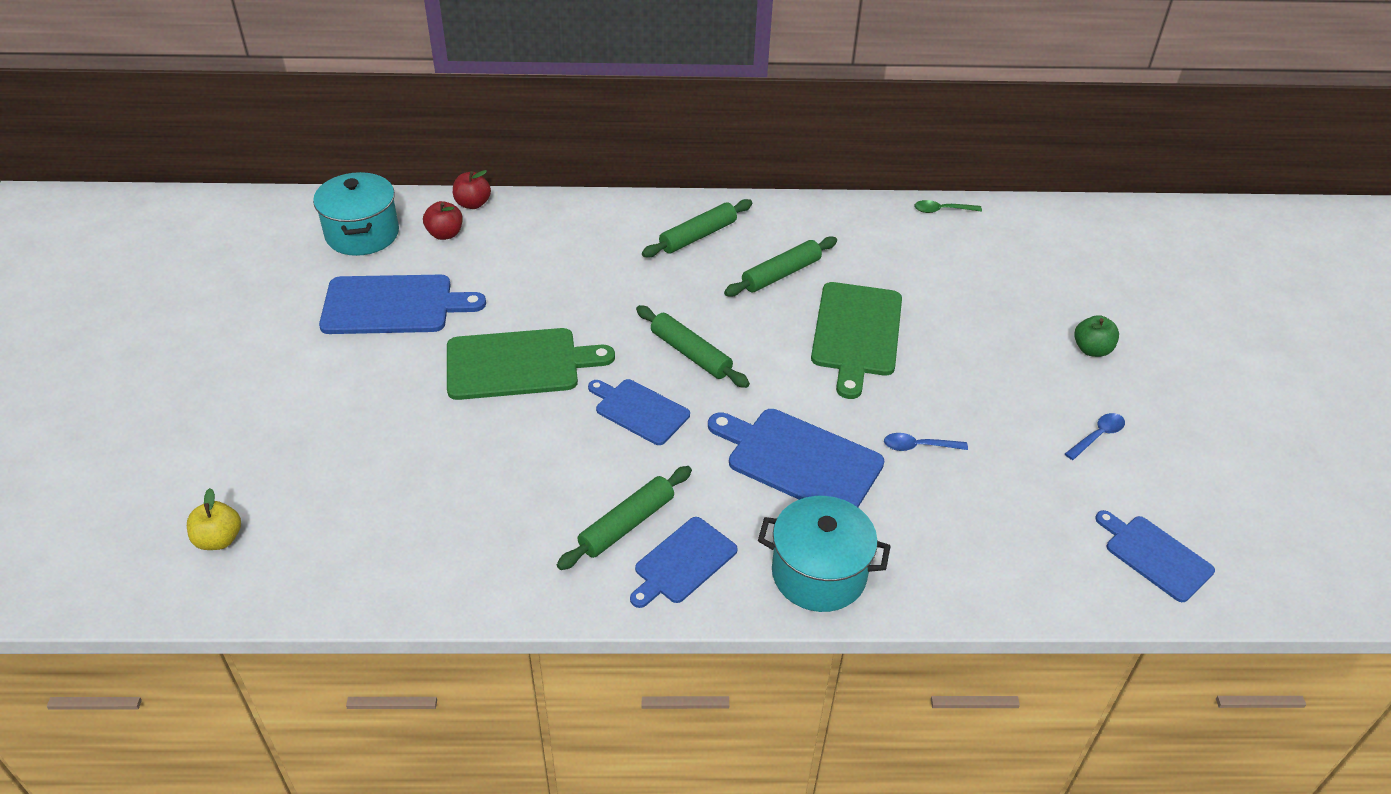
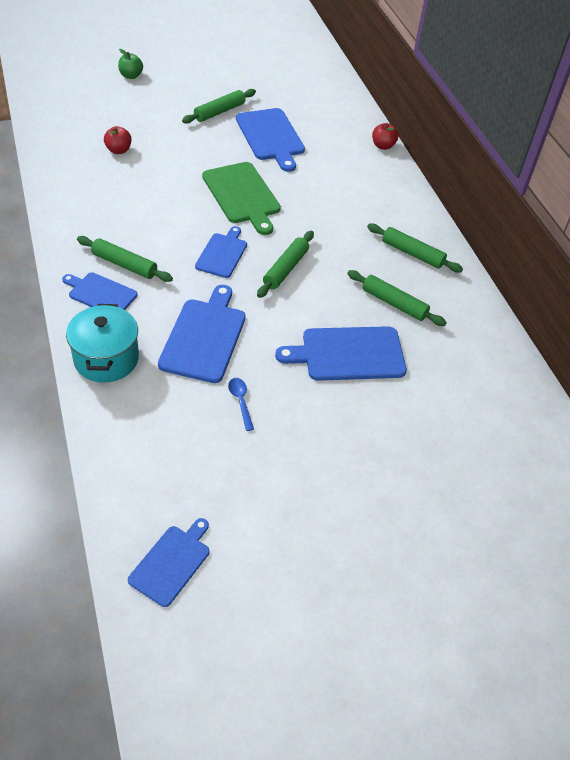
camera: 70 degrees right, 5 degrees up
yellow apple [187,488,241,550] -> none
turquoise pot [313,172,399,256] -> none
red apple [423,201,463,240] -> red apple moved to [104,126,131,154]
green cutting board [811,282,902,399] -> blue cutting board [275,326,407,381]
green spoon [914,200,982,213] -> none
blue spoon [1065,413,1125,460] -> none
green apple [1074,315,1119,357] -> green apple moved to [118,49,143,79]
none -> green rolling pin [182,89,256,124]

